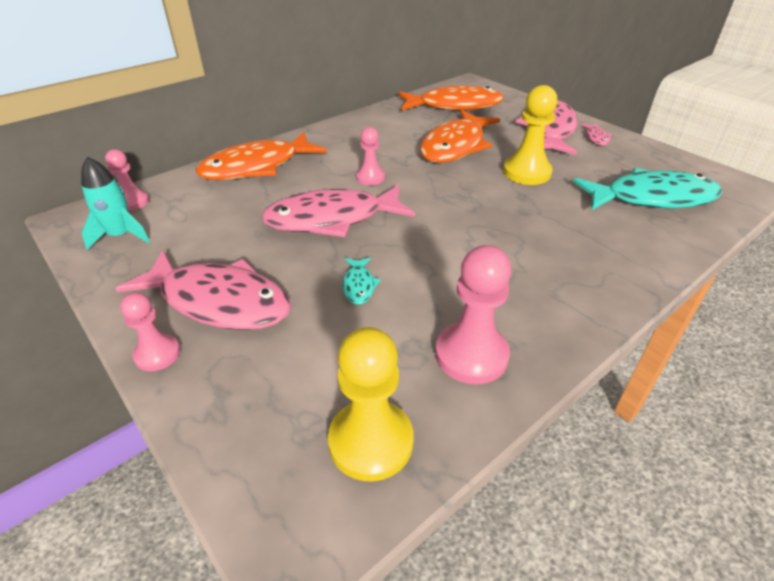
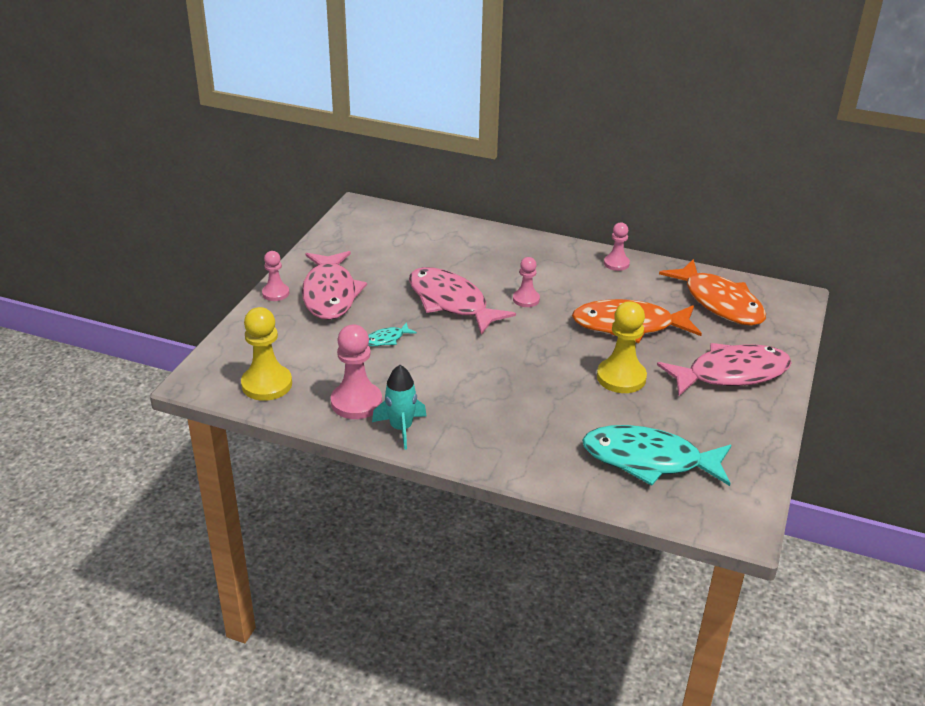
camera: 60 degrees right, 5 degrees down
turquoise rocket [81,157,150,249] -> turquoise rocket moved to [372,365,427,450]
pink pawn [105,149,149,211] -> pink pawn moved to [604,223,630,271]
orange fish [196,132,327,180] -> none
turquoise fish [573,168,722,210] -> turquoise fish turned 135 degrees clockwise [582,425,731,486]
pink fish [581,124,612,146] -> none

